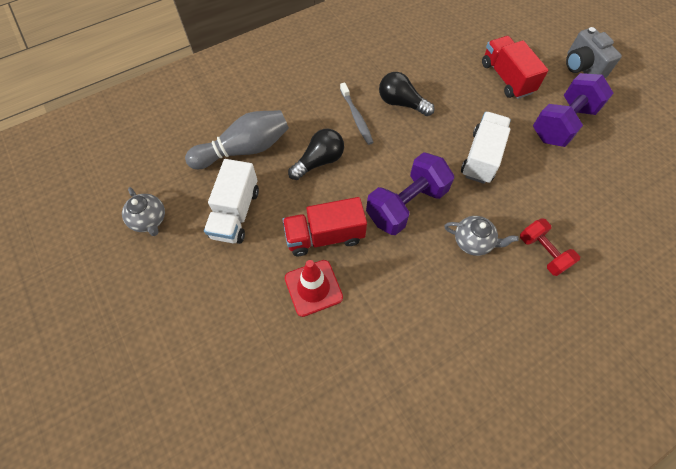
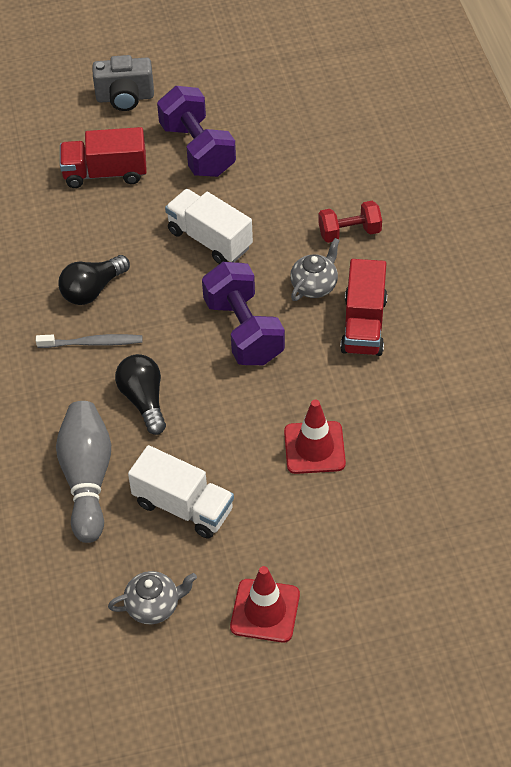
camera: 70 degrees left, 10 degrees down
red truck [282,197,367,256] -> red truck moved to [340,259,387,356]
none -> red traffic cone [230,566,300,643]

